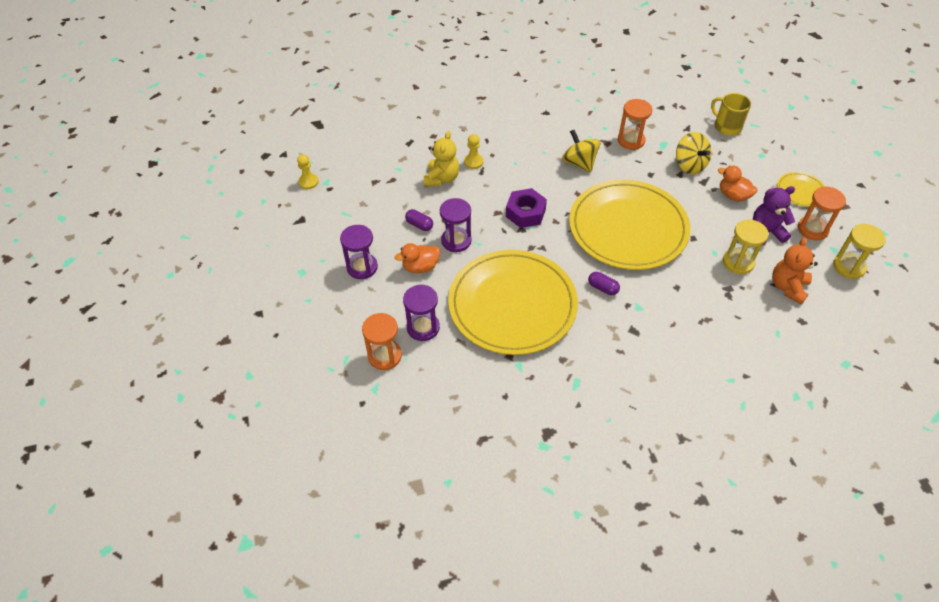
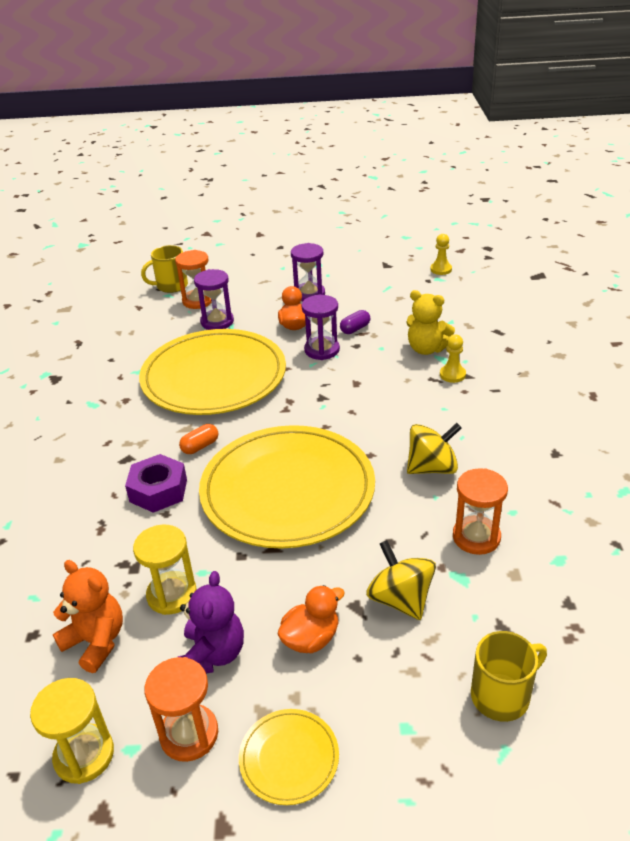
camera: 105 degrees right, 15 degrees down
purple nut [506,188,547,228] -> purple nut moved to [125,454,187,513]
purple capsule [588,272,620,295] -> orange capsule [179,424,218,454]
yellow spinning top [676,132,711,174] -> yellow spinning top turned 75 degrees clockwise [366,540,436,620]
none -> yellow mug [141,245,188,293]

